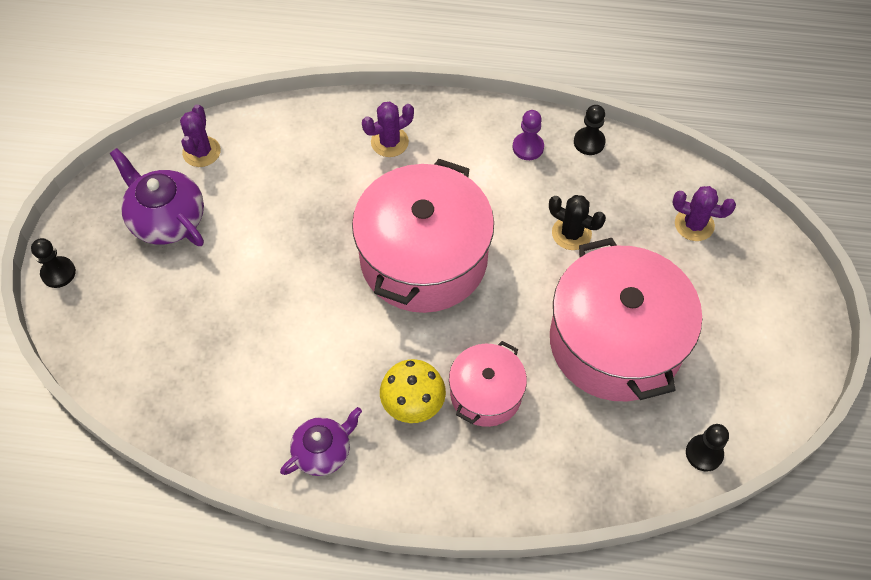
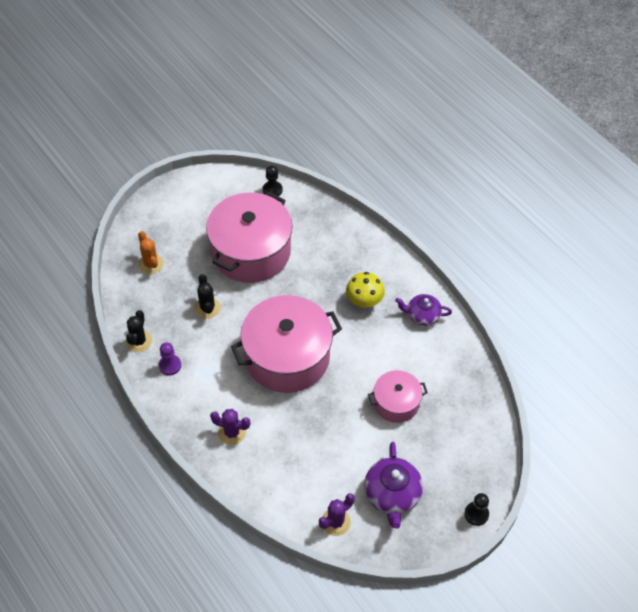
camera: 135 degrees left, 5 degrees down
pink pot [449,341,527,427] -> pink pot moved to [368,370,428,423]
black pawn [574,105,606,155] -> black cactus [126,310,152,352]
purple cactus [672,186,736,241] -> orange cactus [138,231,164,274]

